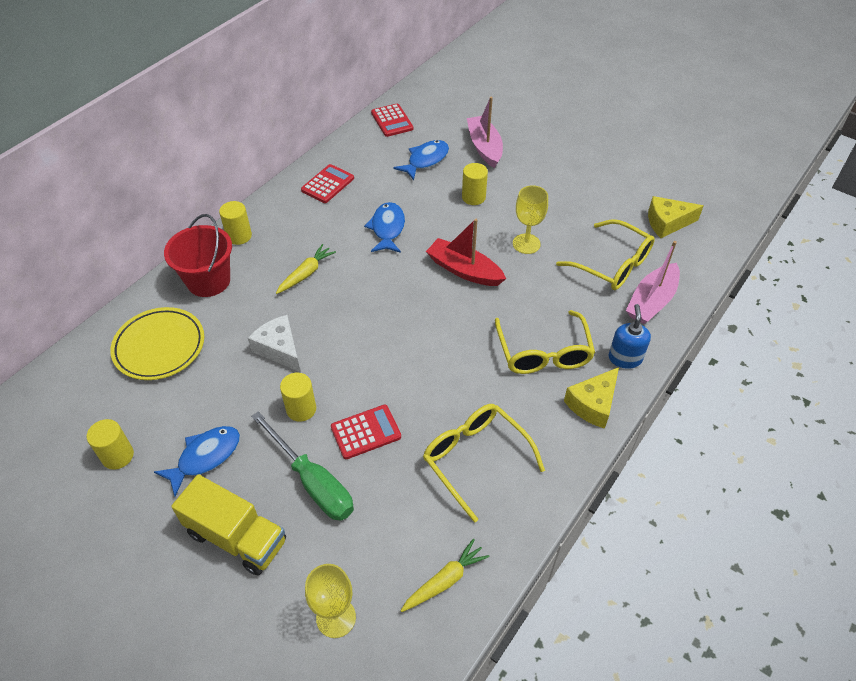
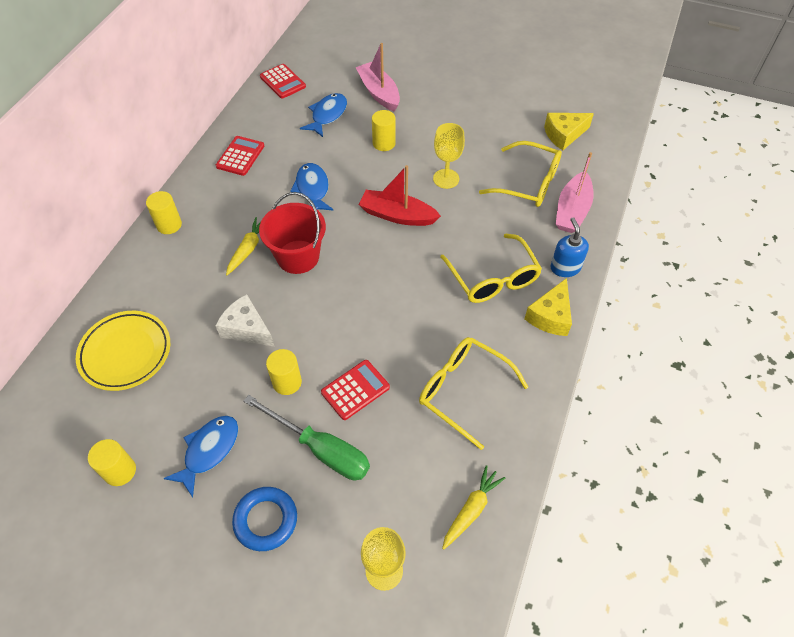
camera: 15 degrees left, 5 degrees up
red bucket [164,214,232,297] -> red bucket moved to [259,192,326,274]
yellow truck [171,474,286,576] -> blue ring [232,487,297,551]

